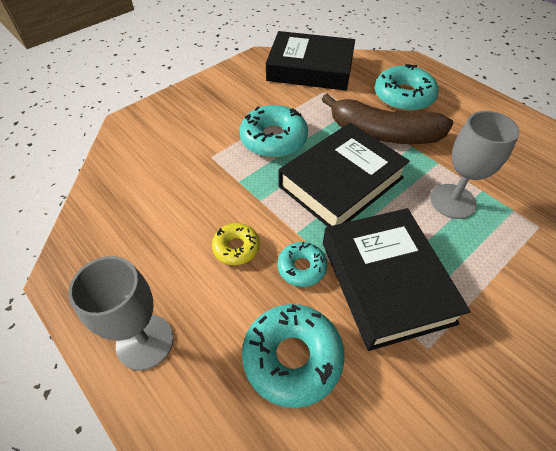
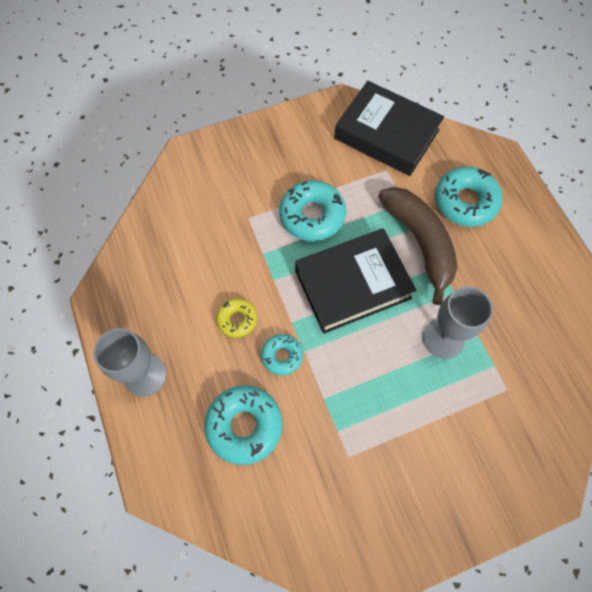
camera: 20 degrees right, 15 degrees up
brown banana [322,94,453,144] -> brown banana turned 150 degrees counterclockwise [378,187,458,305]
black book [323,208,471,351] -> none

